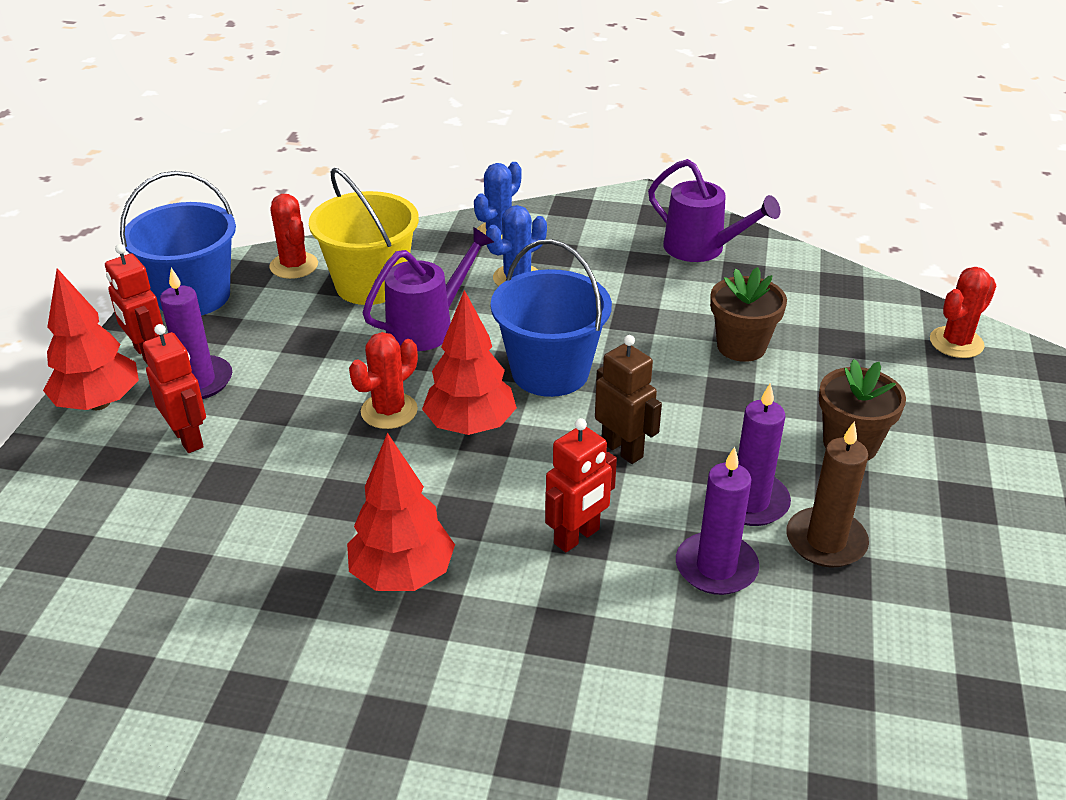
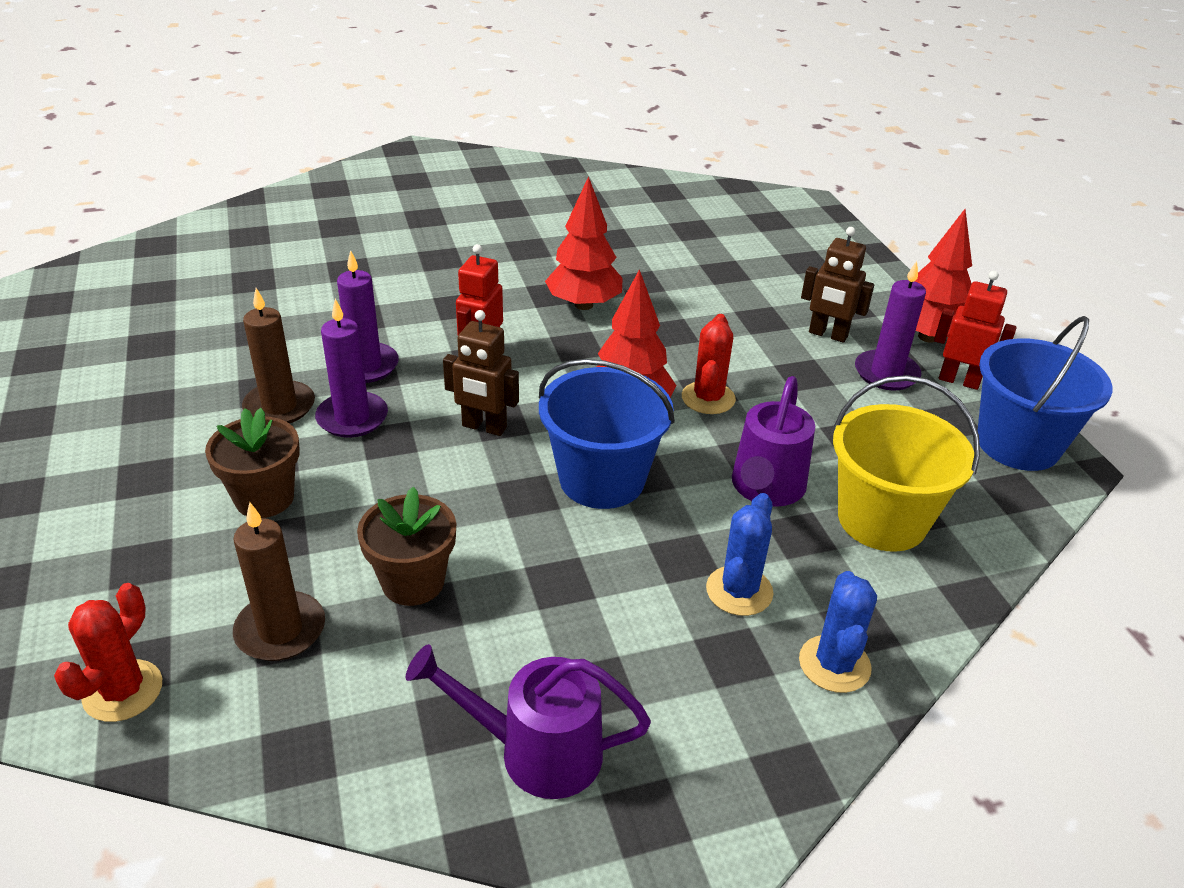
camera: 150 degrees right, 0 degrees up
red robot [143,324,206,453] -> brown robot [801,227,874,343]
red cactus [269,194,318,279] -> none
none -> brown candle [233,502,325,661]

